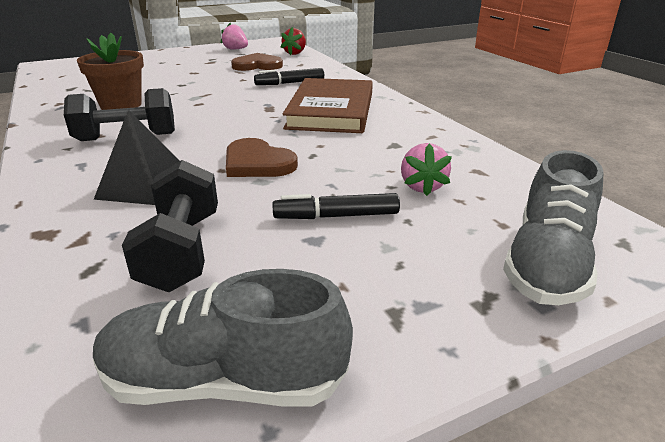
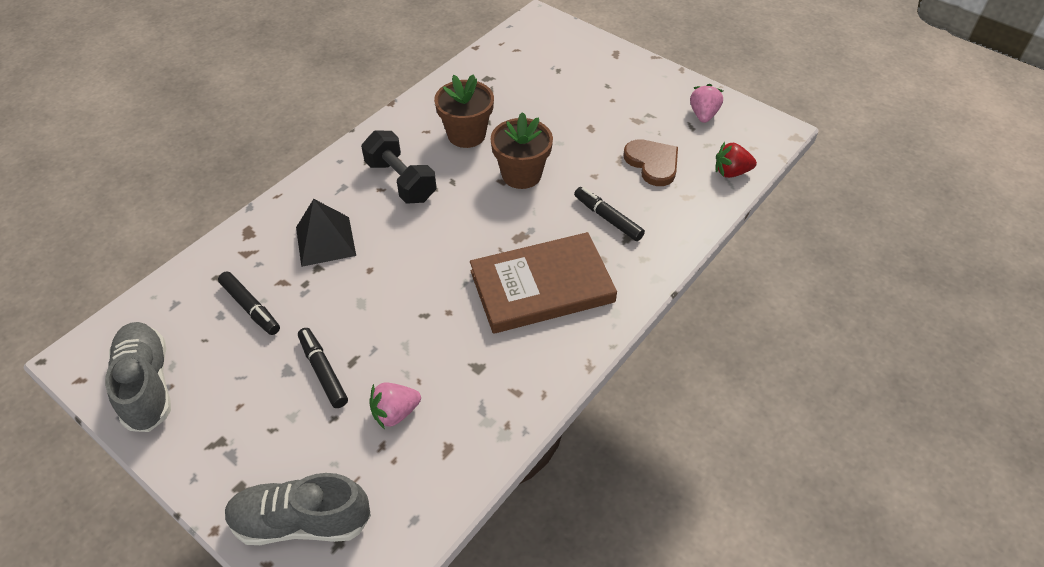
camera: 65 degrees right, 20 degrees up
black dumbbell [122,160,218,292] -> black marker [218,271,280,335]
brown heart [226,138,298,177] -> none
none -> brown flower pot [490,112,553,189]

